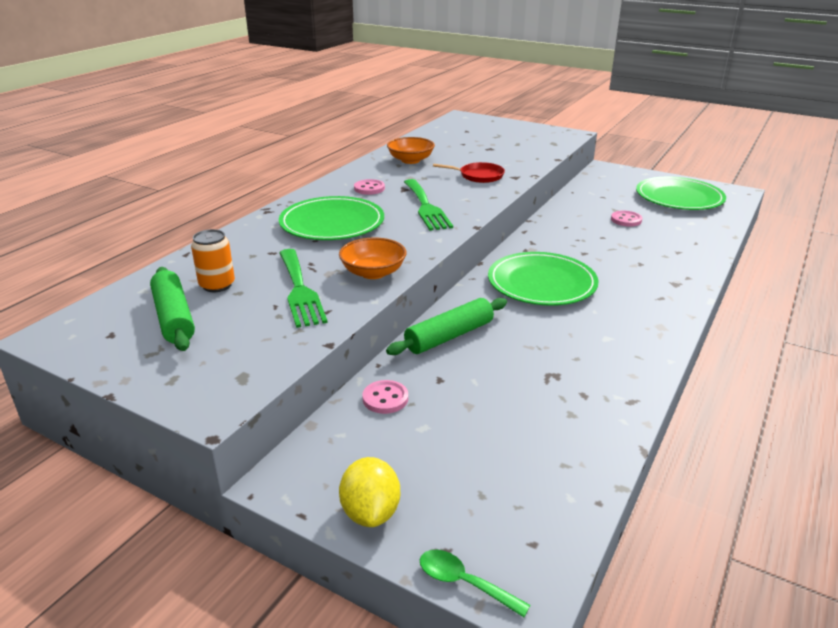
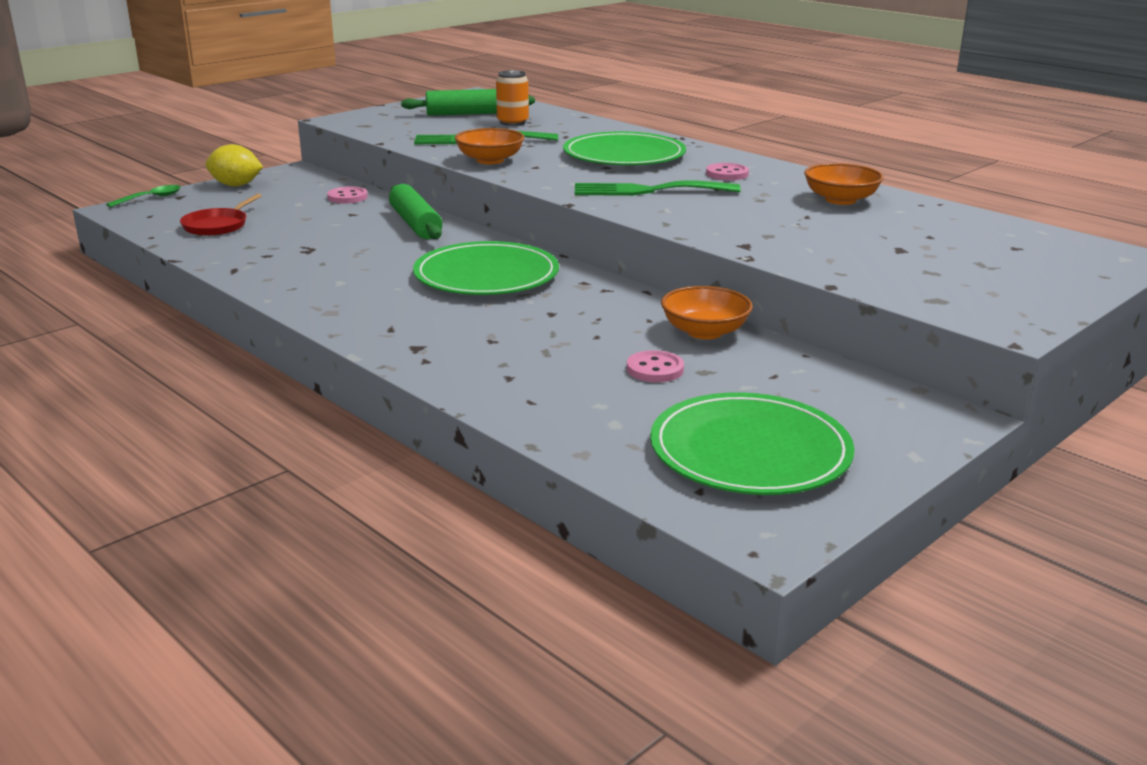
camera: 105 degrees right, 5 degrees down
red pan [433,162,505,183] -> red pan moved to [180,194,262,236]
none -> orange bowl [661,286,753,339]

